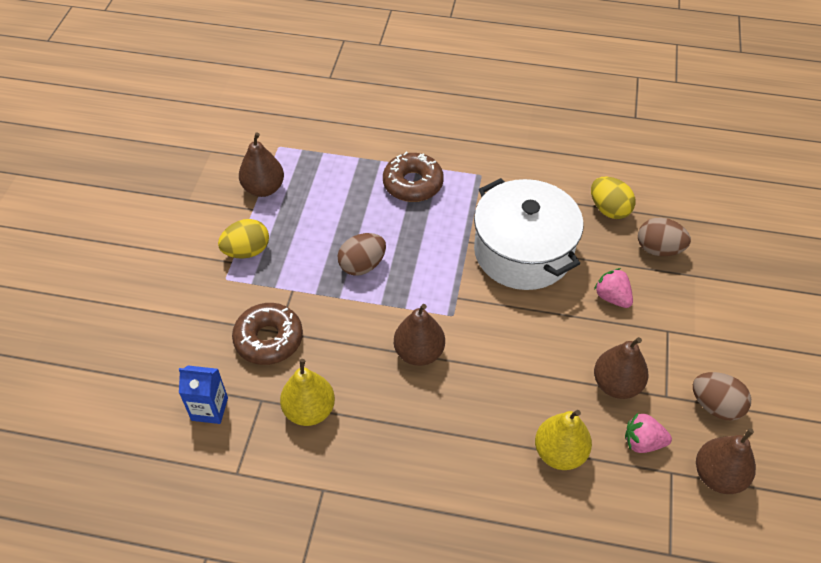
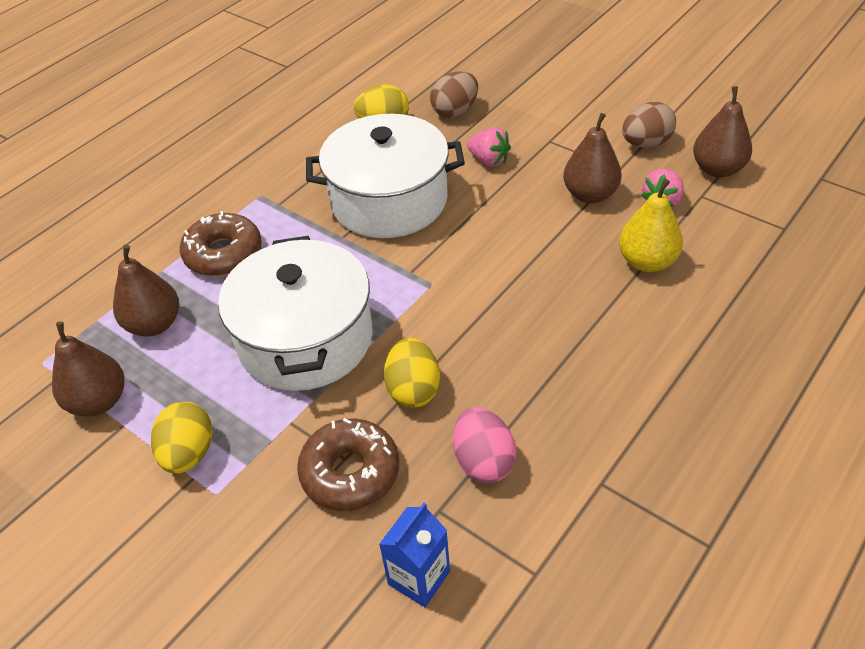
camera: 60 degrees left, 5 degrees down
yellow pear [280,359,335,426] -> pink egg [453,407,517,483]
brown egg [338,233,386,276] -> white pot [218,236,373,391]
brown pear [394,304,445,366] -> brown pear moved to [113,245,179,337]
pink strawberry [594,268,633,308] -> pink strawberry turned 135 degrees counterclockwise [467,127,511,167]
none -> yellow egg [384,338,440,408]

